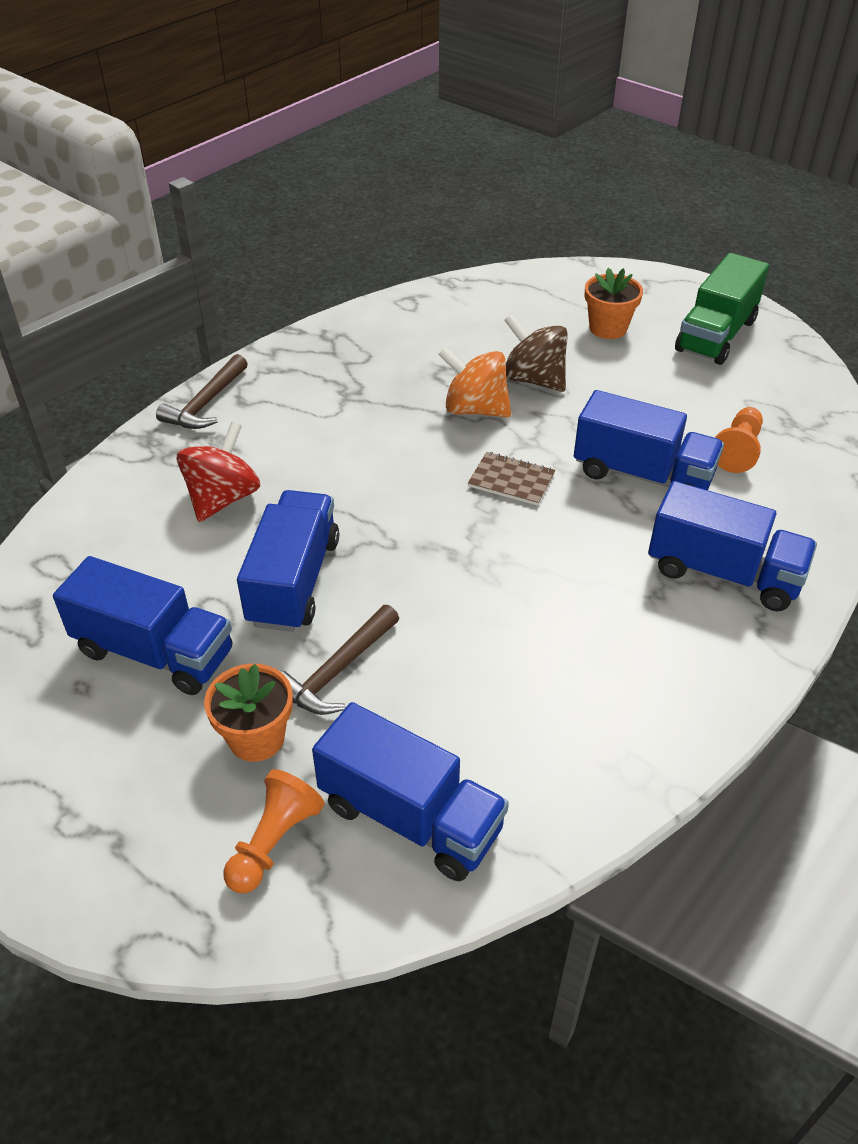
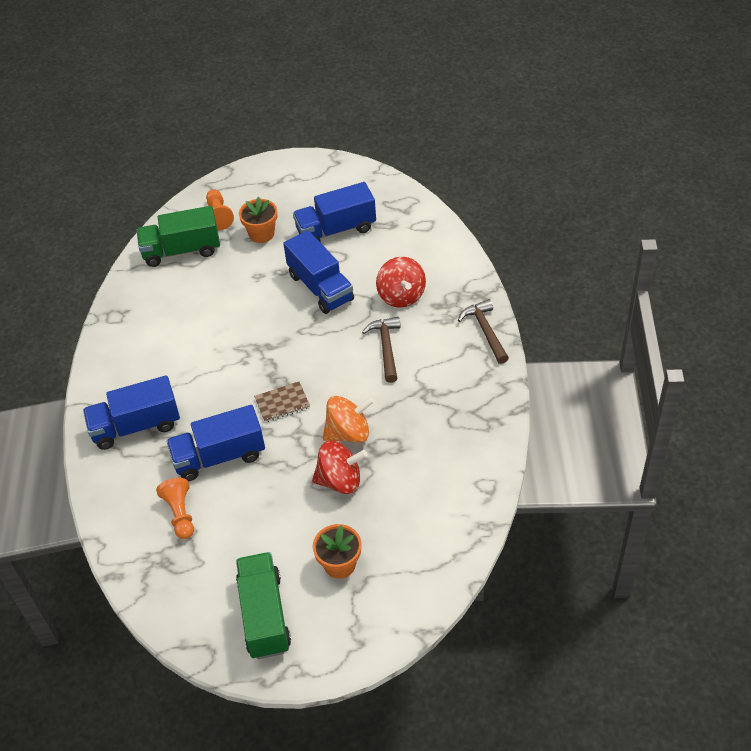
camera: 140 degrees right, 5 degrees up
brown hammer [280,605,399,715] -> brown hammer moved to [362,317,401,383]
blue truck [312,702,509,881] -> green truck [137,206,220,267]
brown spinning top [504,314,568,392] -> red spinning top [312,441,368,494]

